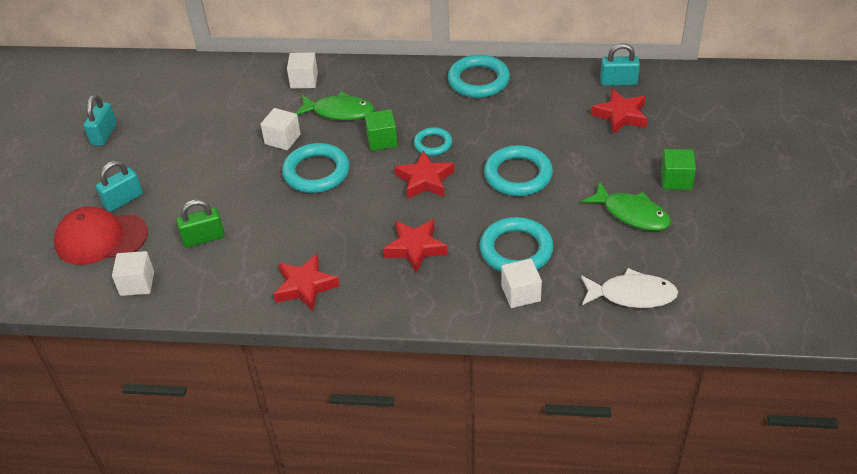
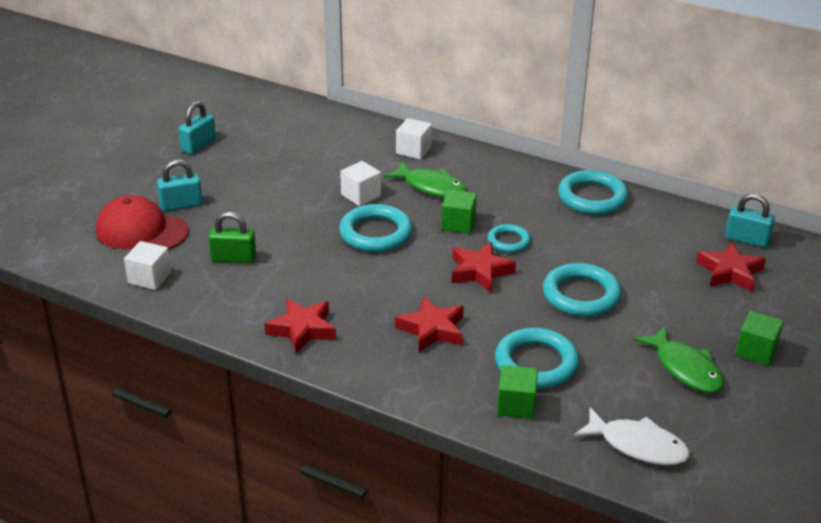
camera: 20 degrees right, 10 degrees down
white cube [501,259,542,308] -> green cube [497,365,538,419]

